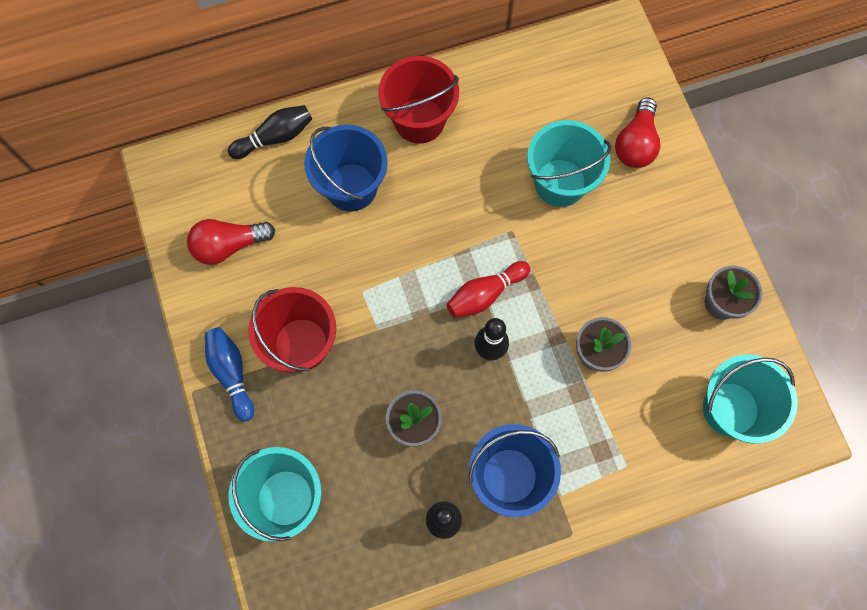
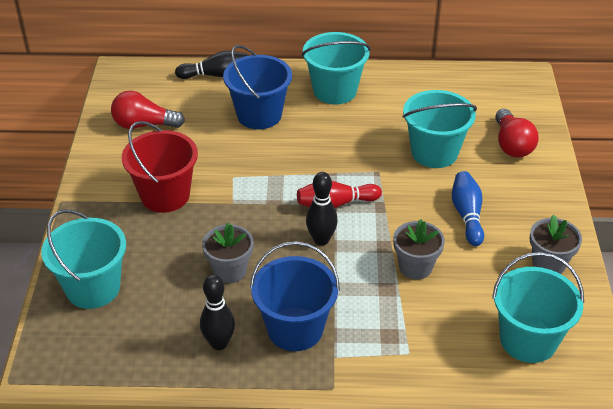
camera: 20 degrees right, 30 degrees down
blue bowling pin [205,327,254,422] -> blue bowling pin moved to [452,171,484,246]
red bucket [378,56,459,144] -> turquoise bucket [302,32,371,104]
red light bulb [615,97,660,168] -> red light bulb turned 45 degrees counterclockwise [495,109,538,158]

